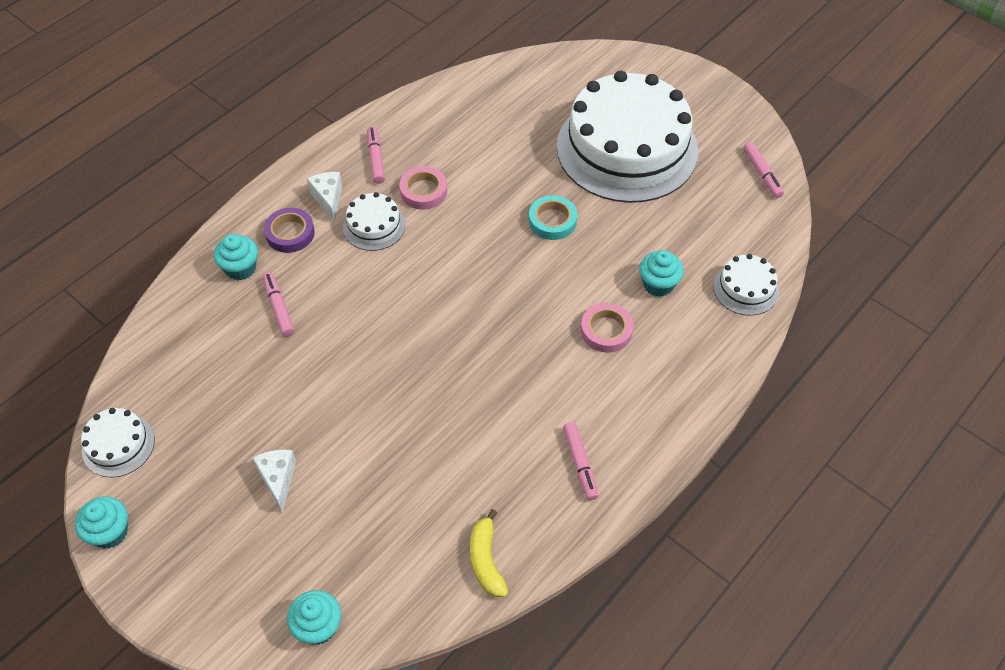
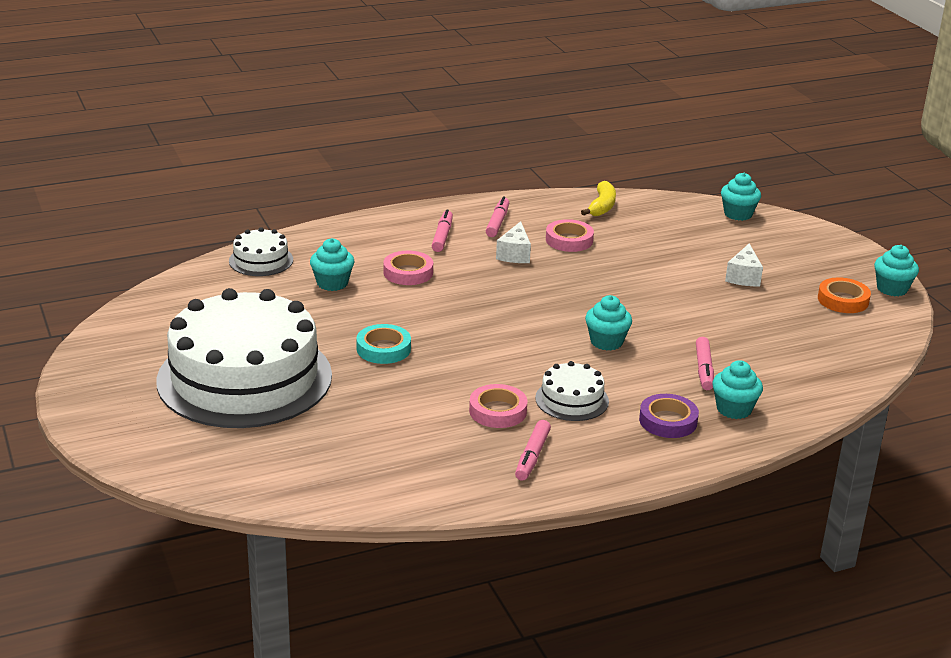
camera: 155 degrees left, 25 degrees down
white cake [81,408,155,477] -> none
white cheese [307,172,342,222] -> white cheese moved to [496,221,531,263]
pink marker [744,142,784,198] -> pink marker moved to [432,209,453,252]
none -> pink tape [546,219,594,252]
none -> turquoise cupcake [585,295,632,350]
none -> orange tape [818,277,871,313]

